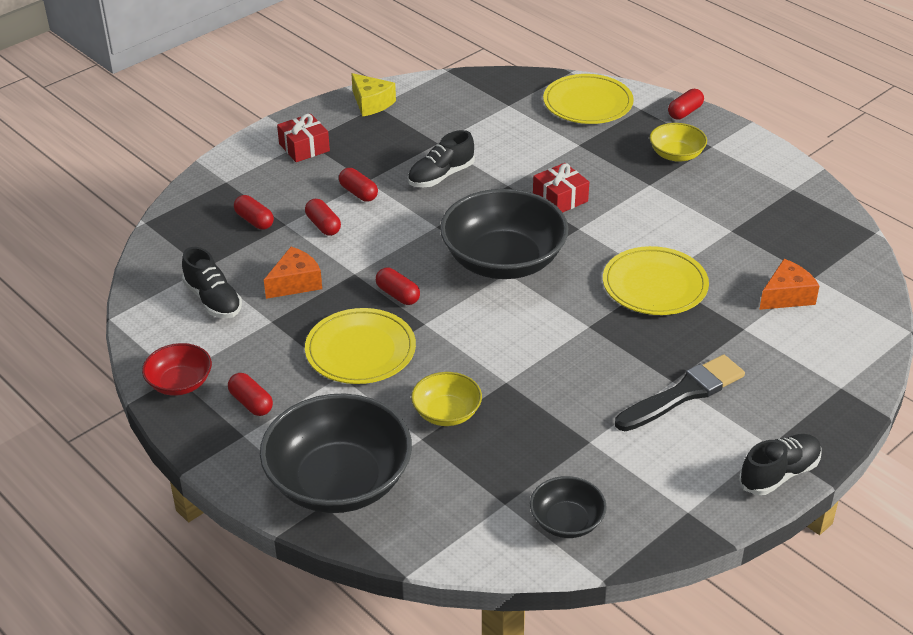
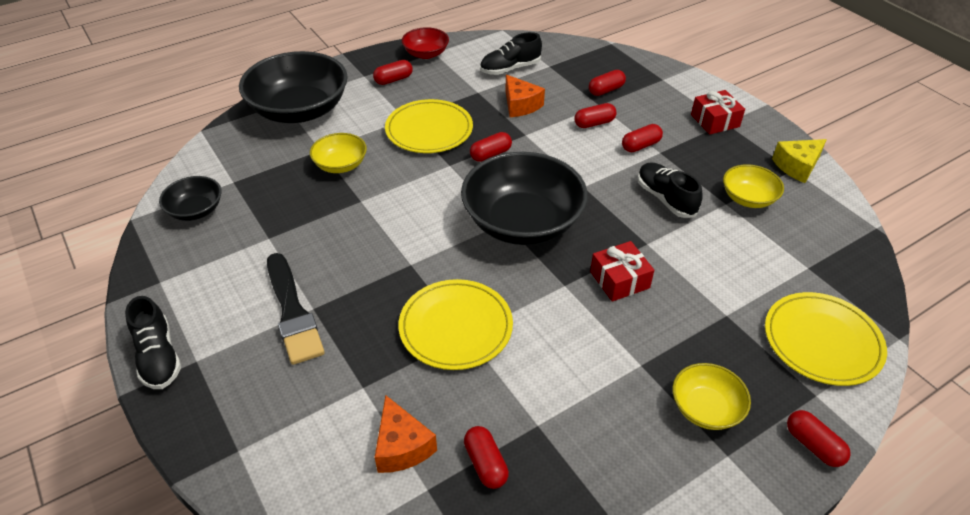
camera: 100 degrees right, 5 degrees up
none -> red capsule [464,426,509,489]
none -> yellow bowl [723,164,784,208]

